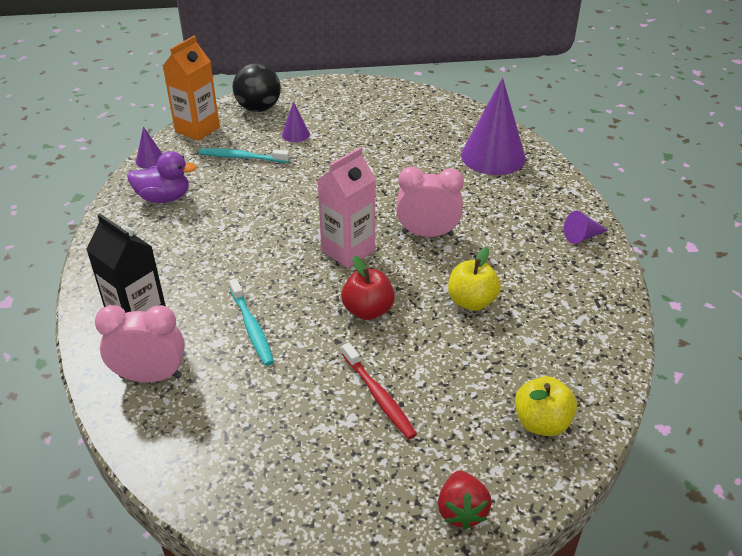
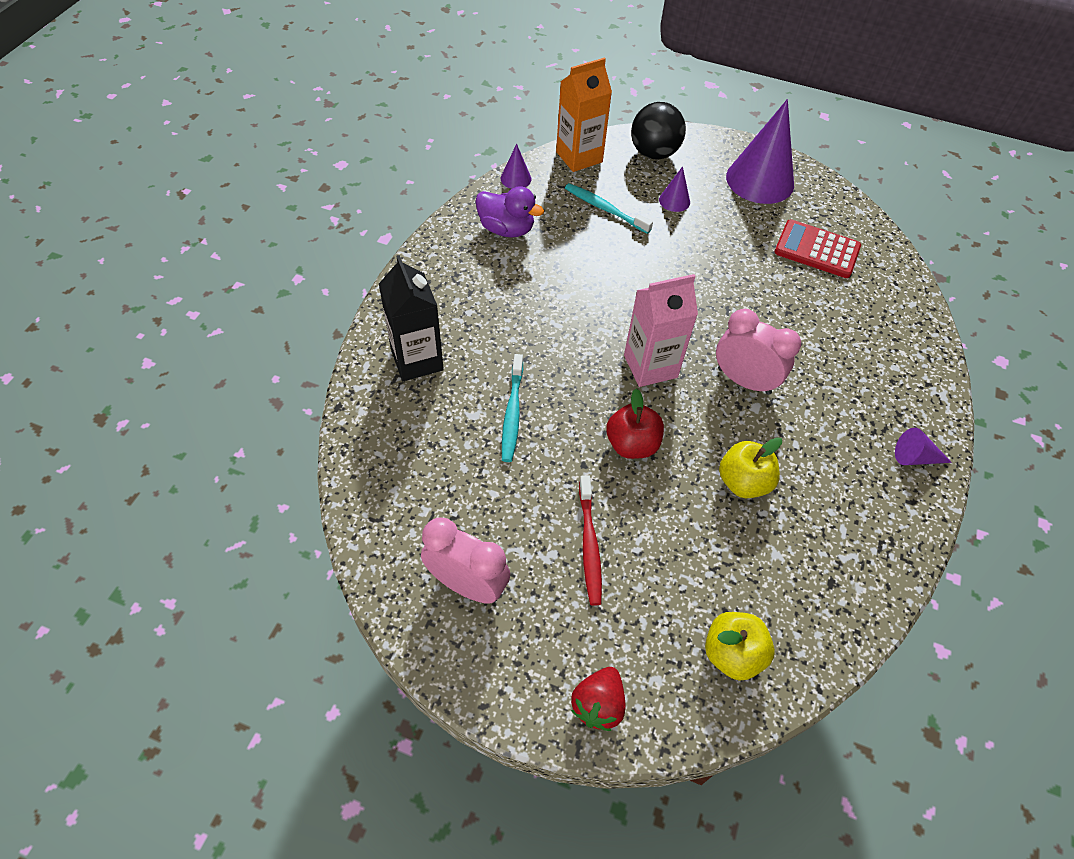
camera: 25 degrees right, 15 degrees up
pink clock [95,305,185,383] -> pink clock moved to [421,518,510,604]
purple cone [461,78,526,175] -> purple cone moved to [726,99,794,204]
none -> red calculator [774,219,861,278]

